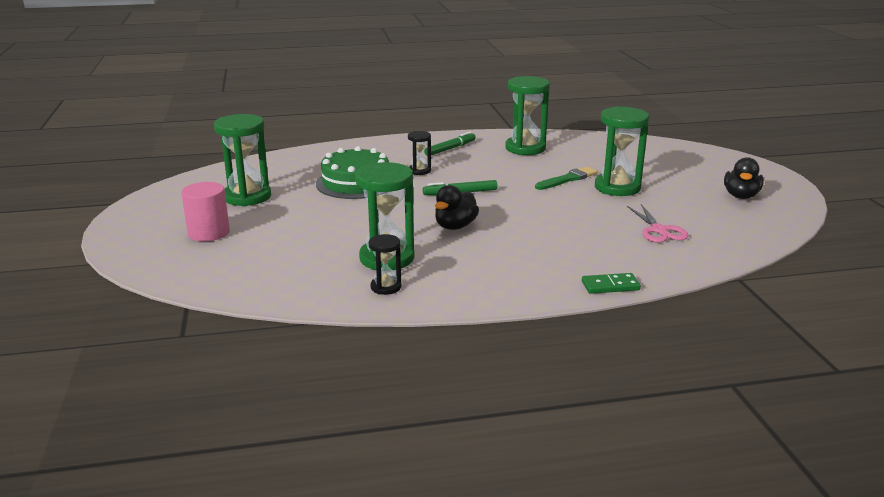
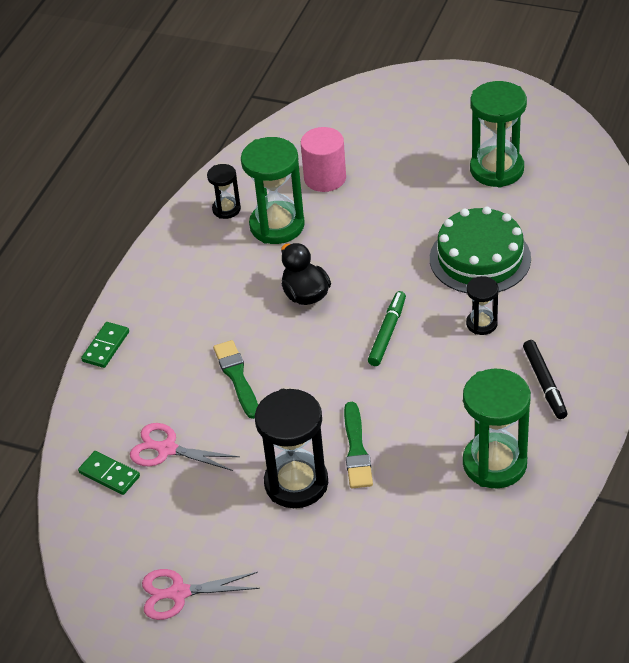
camera: 125 degrees right, 20 degrees up
pink cylinder [181,182,230,241] -> pink cylinder moved to [301,127,346,192]
green marker [424,132,476,156] -> black marker [523,340,567,419]
green hourglass [595,106,649,196] -> black hourglass [255,389,328,508]
black duck [724,157,764,199] -> pink scissors [142,569,260,620]
none -> green domino [78,451,140,495]
none -> green brush [213,340,258,419]

